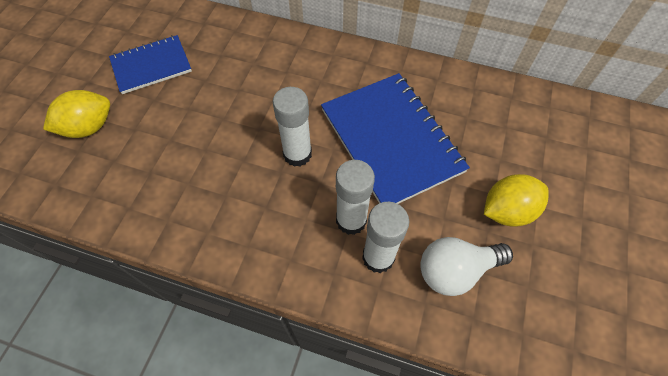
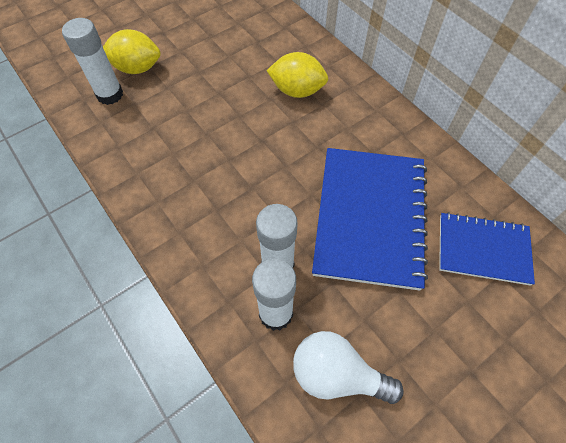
camera: 35 degrees right, 0 degrees up
blue notebook [109,35,192,94] -> blue notebook moved to [439,212,535,286]
white glue stick [273,87,312,167] -> white glue stick moved to [62,18,123,105]
yellow lemon [484,174,549,227] -> yellow lemon moved to [266,52,328,98]

